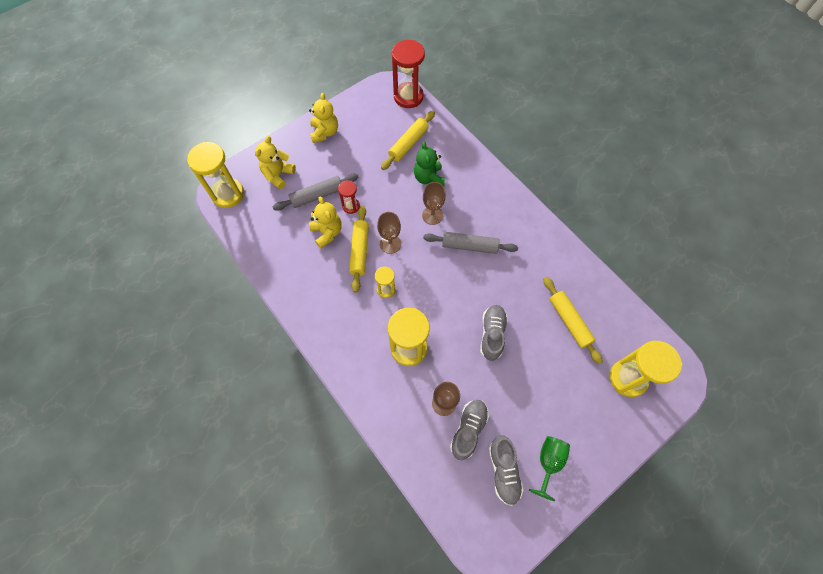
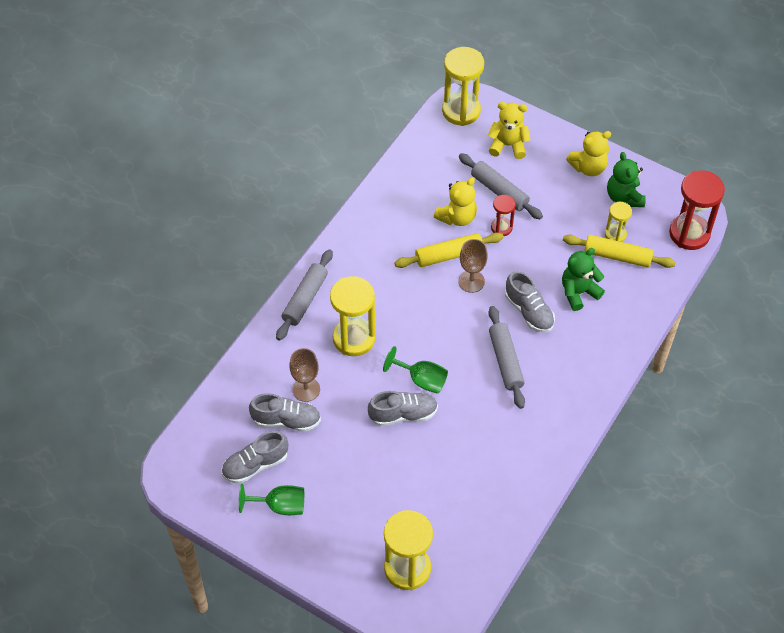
camera: 70 degrees right, 10 degrees down
yellow hourglass [375,266,396,298] -> yellow hourglass moved to [605,202,632,242]
brown goblet [422,182,446,225] -> grey shoe [505,271,555,333]
yellow rolling pin [543,277,603,364] -> none
none -> grey rolling pin [276,249,333,341]
none -> green goblet [383,346,448,394]
none -> green teddy bear [607,152,646,207]

